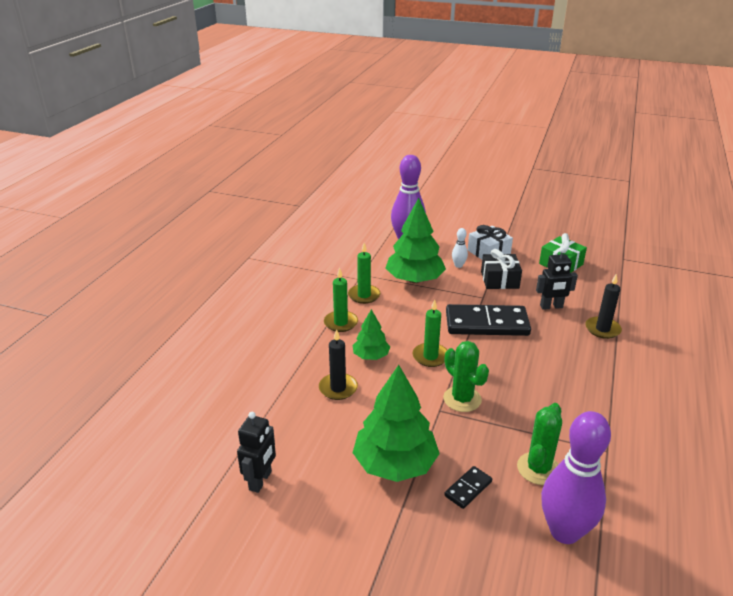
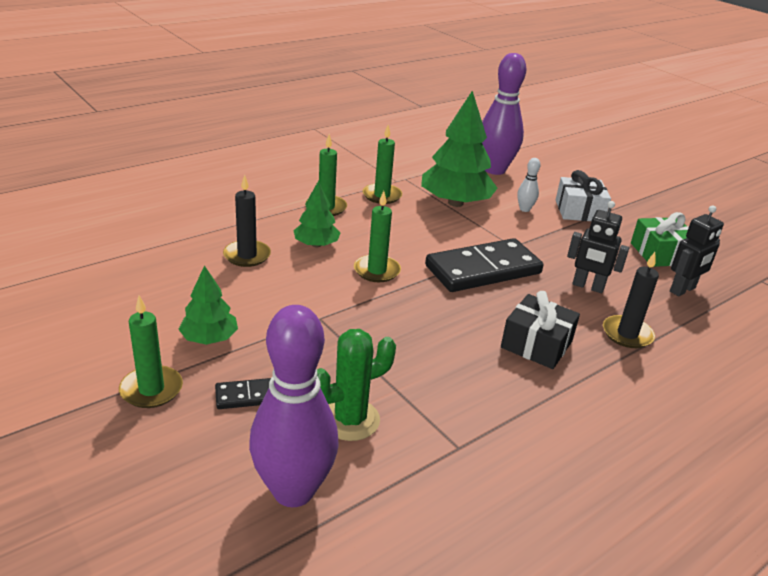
camera: 30 degrees right, 0 degrees up
black robot [237,412,276,493] -> black robot moved to [670,205,724,296]
green tree [353,365,440,482] -> green tree [178,265,238,345], size x0.54
green cactus [443,341,489,412] -> none
black domino [446,304,531,336] -> black domino turned 60 degrees counterclockwise [425,238,543,292]
black gift [481,249,522,289] -> black gift moved to [501,291,580,369]
none -> green candle [119,296,183,408]

